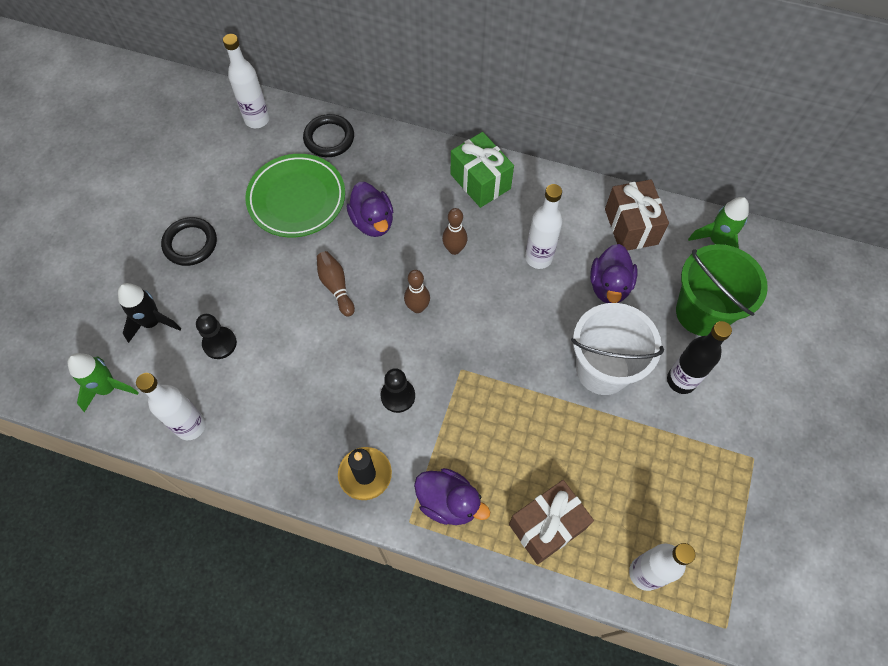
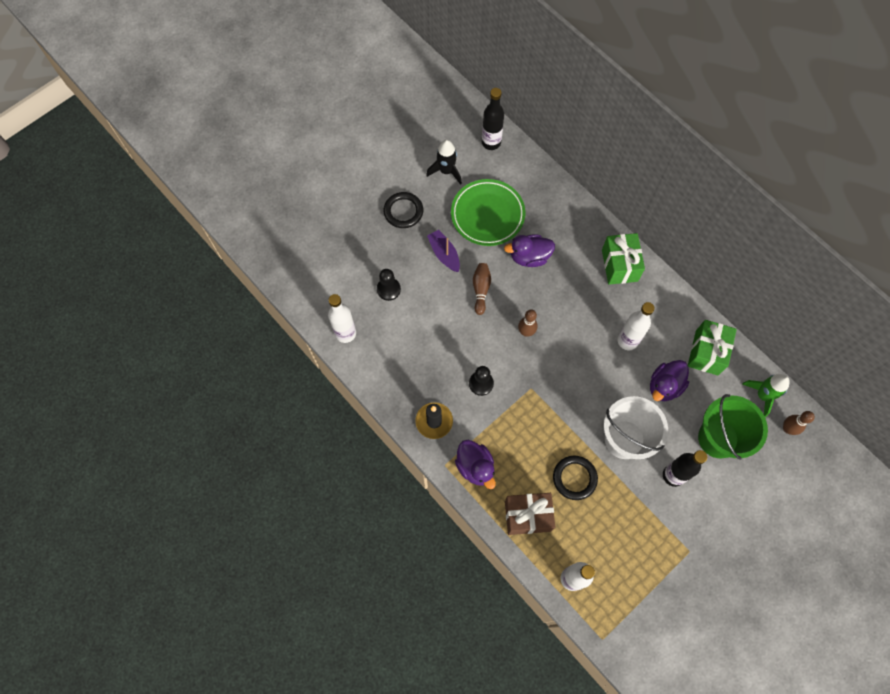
camera: 30 degrees right, 5 degrees up
green rocket [68,353,139,412] -> none
black rocket [118,283,181,343] -> black rocket moved to [426,140,462,185]
white bottle [223,34,270,128] -> black bottle [482,88,504,150]
black ring [303,114,354,157] -> black ring moved to [553,456,598,500]
purple duck [347,182,393,237] -> purple duck turned 75 degrees clockwise [504,234,555,267]
brown bowling pin [442,208,468,255] -> brown bowling pin moved to [783,411,815,435]
brown gift [605,179,669,251] -> green gift [688,320,737,376]
none -> purple boat [427,230,460,272]

